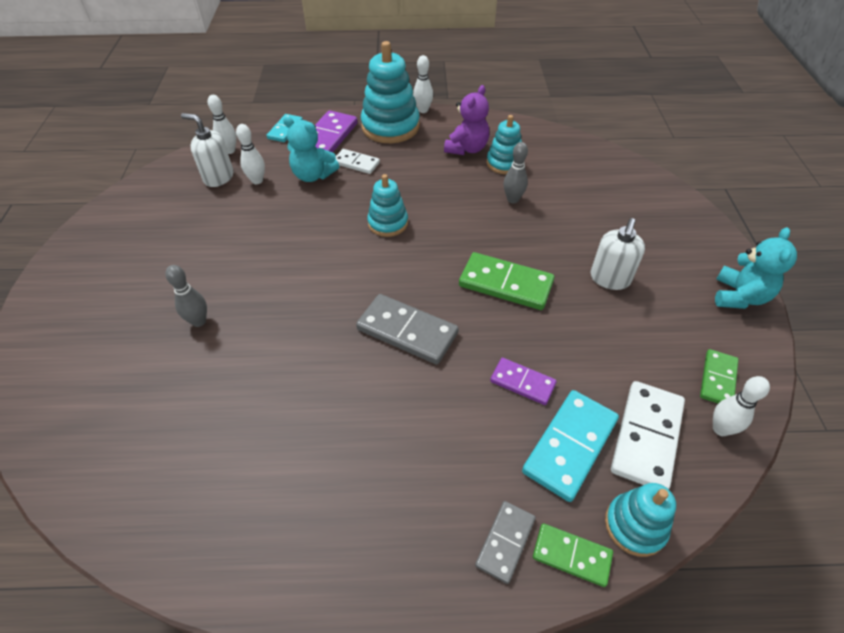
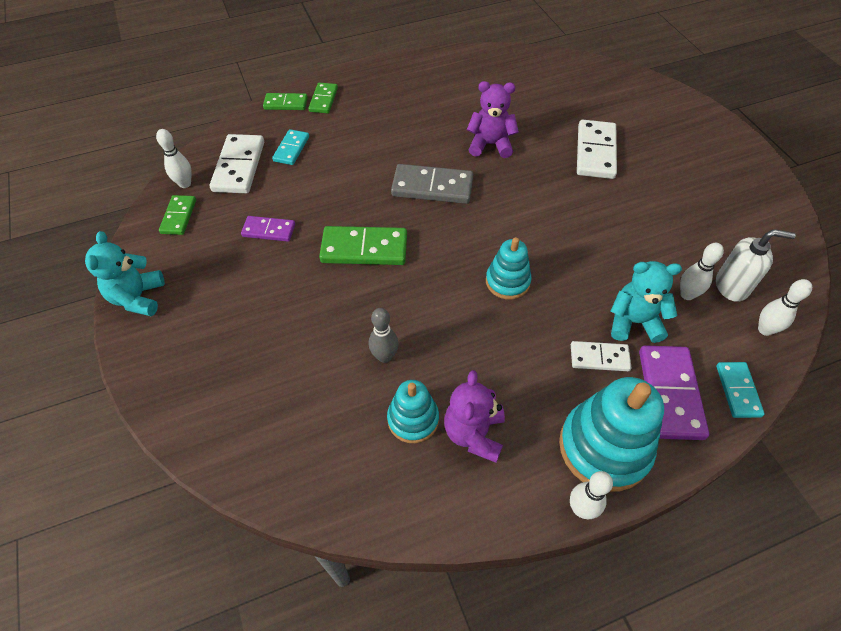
camera: 160 degrees right, 5 degrees up
grey bowling pin [165,265,207,327] -> white domino [577,120,617,179]
grey domino [475,501,536,584] -> green domino [308,83,338,113]
purple domino [490,358,557,405] -> purple domino moved to [241,216,295,242]
turquoise domino [522,390,619,502] -> turquoise domino [272,129,309,165], size x0.60
white soap dispenser [591,218,645,290] -> none
turquoise stacking toy [605,483,676,557] -> none
none -> purple teddy bear [467,81,519,158]

